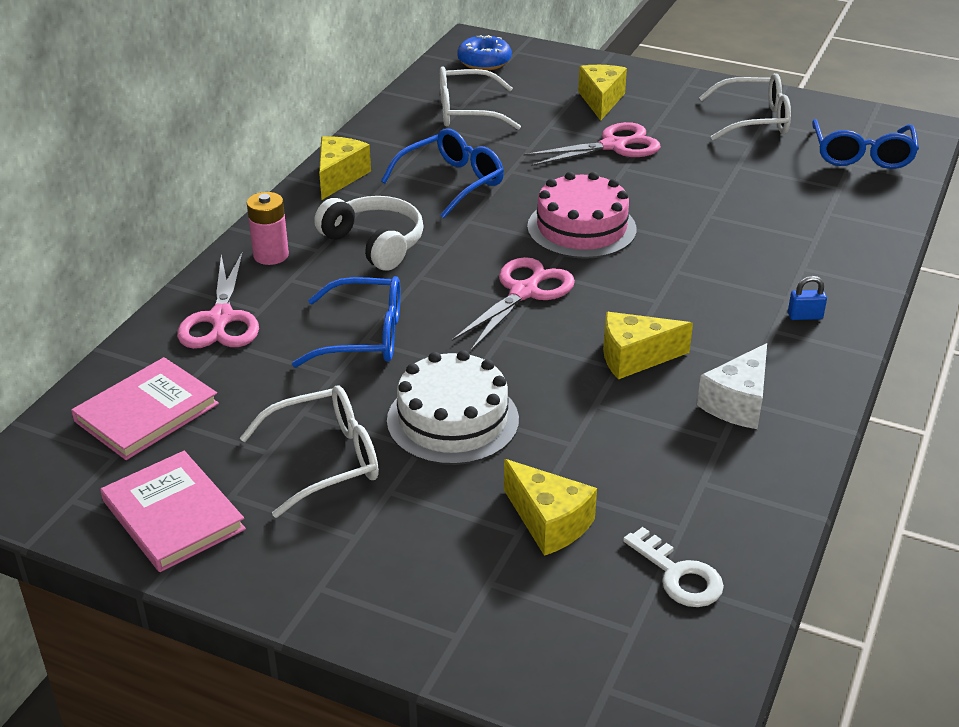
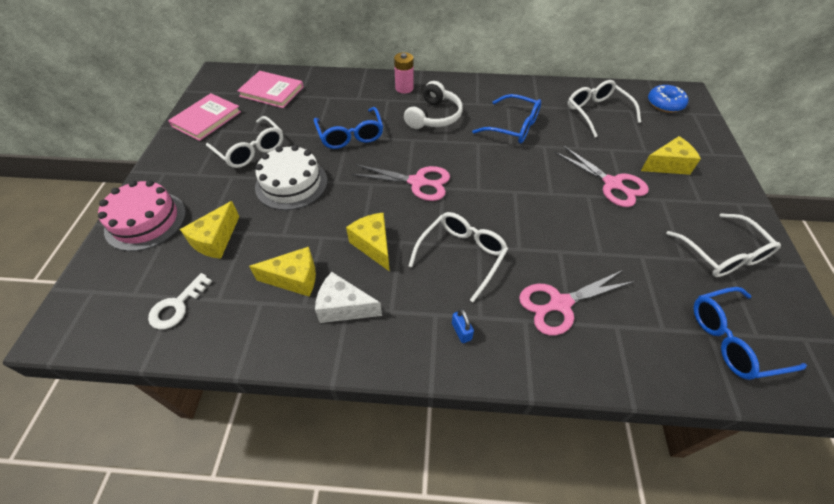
camera: 70 degrees right, 15 degrees up
pink scissors [177,251,259,349] -> pink scissors moved to [519,270,634,336]
yellow cheese [319,136,371,200] -> yellow cheese moved to [249,247,316,296]
pink cake [527,172,637,259] -> pink cake moved to [98,180,186,251]
none -> white glasses [409,212,508,302]

